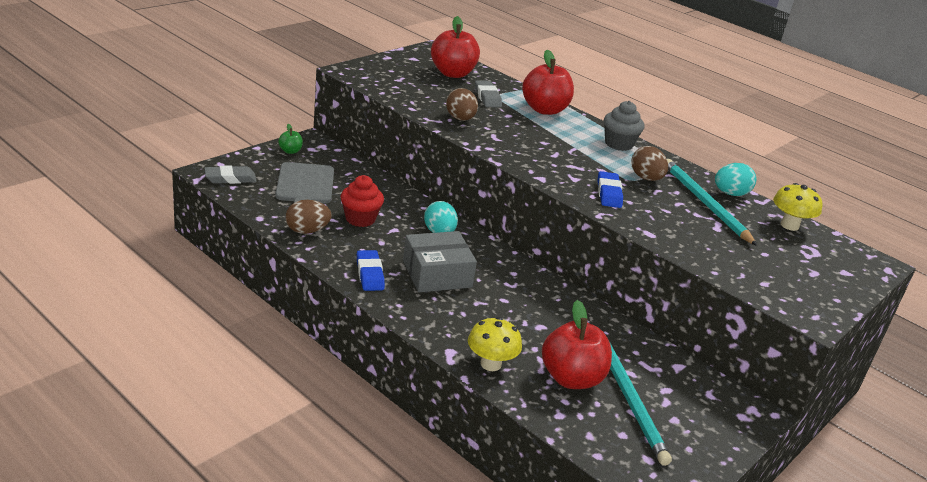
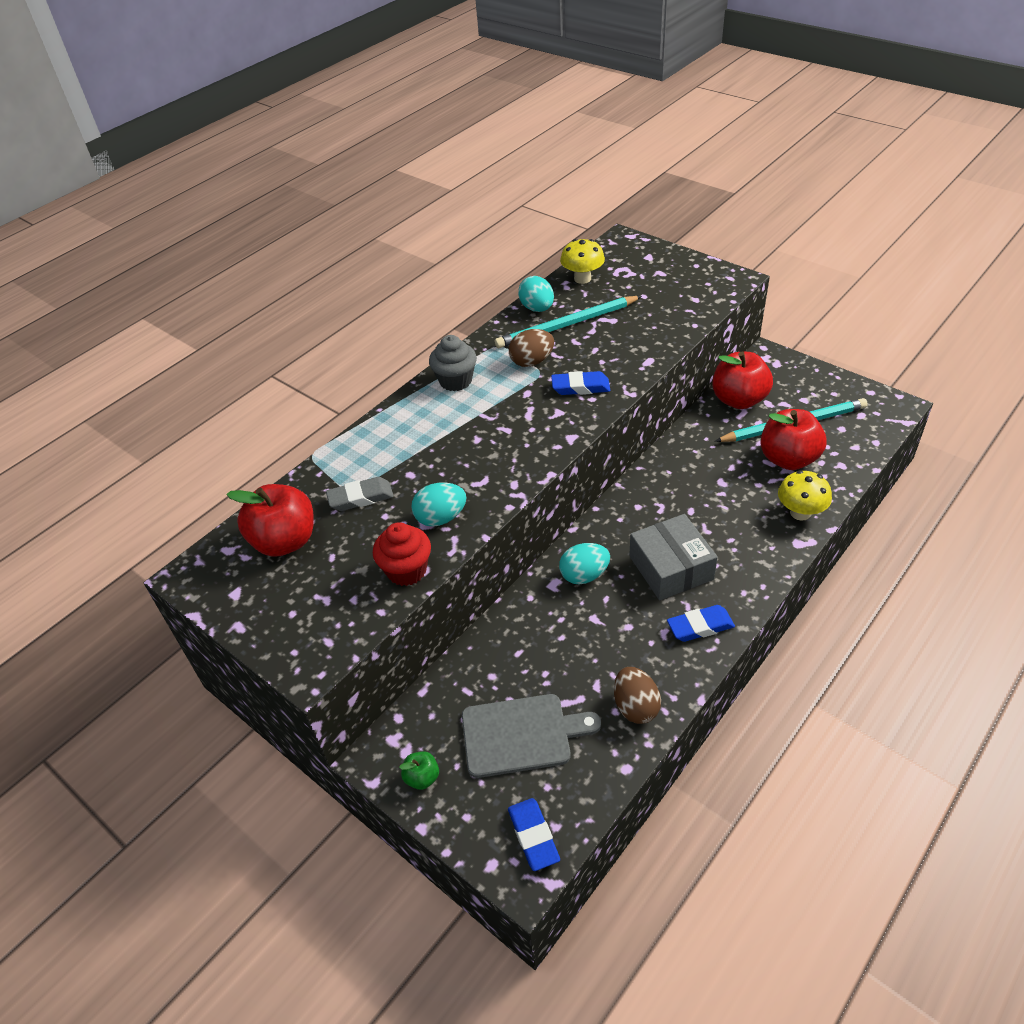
camera: 85 degrees left, 15 degrees up
grey eraser [204,165,257,184] -> blue eraser [508,798,560,871]
red cupcake [341,175,384,227] -> red cupcake moved to [373,522,431,586]
brown egg [446,88,478,121] -> turquoise egg [411,483,466,527]
red apple [522,49,574,115] -> red apple moved to [712,352,773,409]

